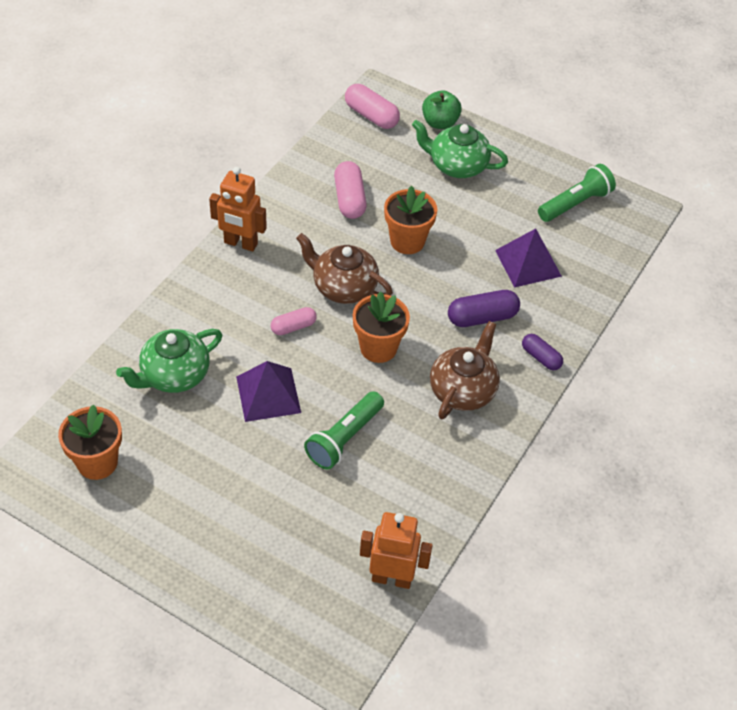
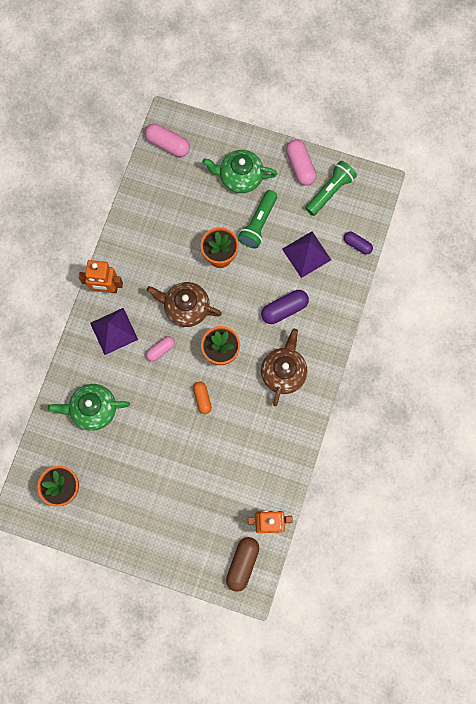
camera: 10 degrees left, 25 degrees up
green teapot [116,329,222,393] -> green teapot turned 45 degrees clockwise [48,384,130,431]
purple pyramid [236,361,301,422] -> purple pyramid moved to [90,308,138,355]
green flashlight [304,391,384,470] -> green flashlight moved to [238,190,277,249]
pink capsule [334,161,367,219] -> pink capsule moved to [286,139,316,186]
green apple [422,90,462,129] -> none
purple capsule [522,334,563,370] -> purple capsule moved to [344,232,373,255]
none -> orange capsule [193,382,212,414]
none -> brown capsule [226,537,259,592]

